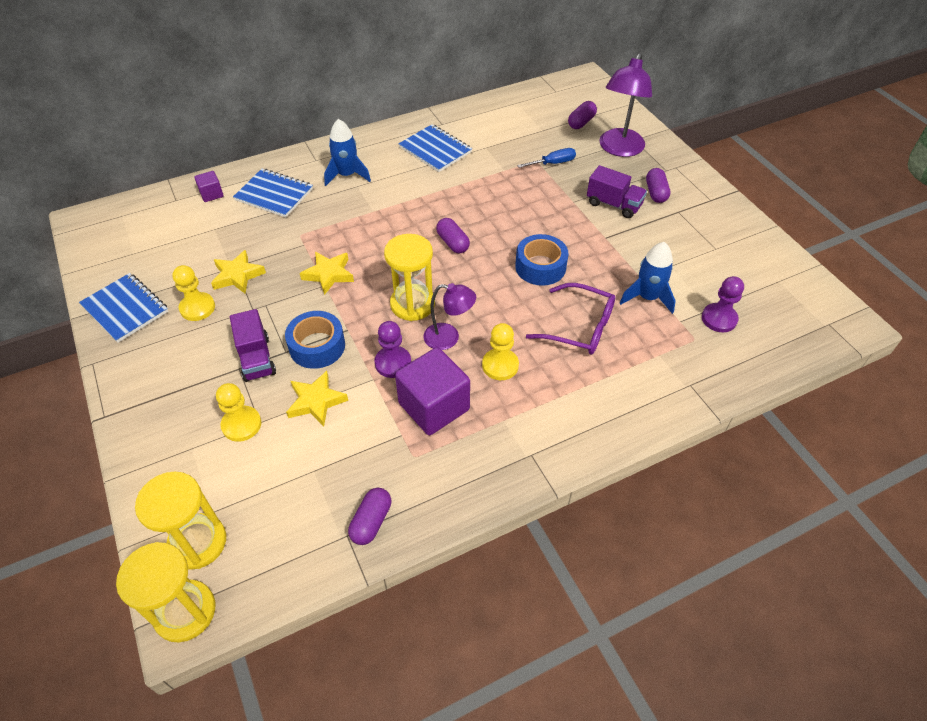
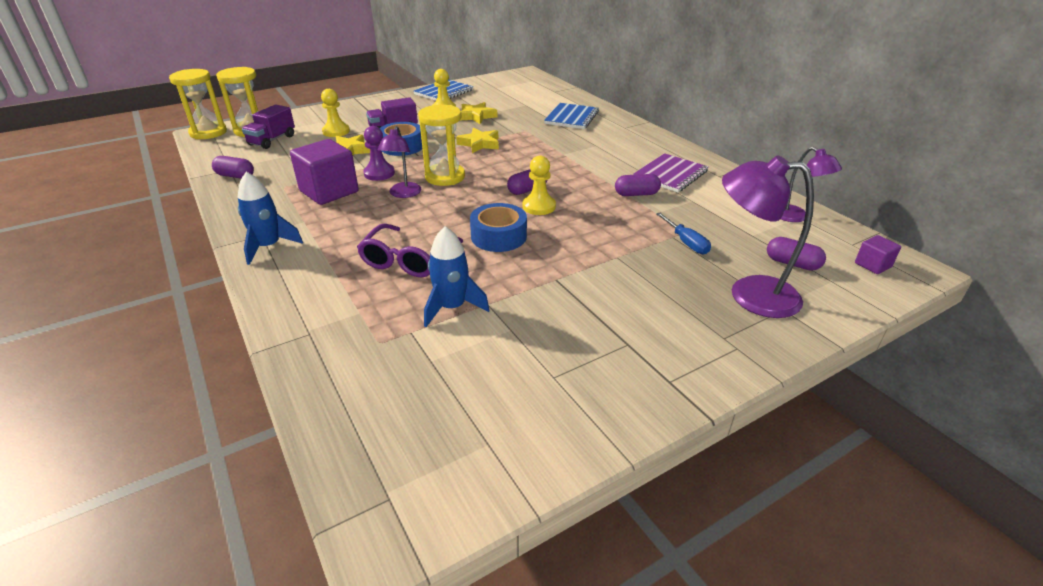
camera: 85 degrees right, 15 degrees down
purple cube [194,171,224,202] -> purple cube moved to [855,235,901,274]
blue rocket [324,119,371,186] -> blue rocket moved to [238,172,303,265]
blue notebook [399,124,472,172] -> purple notebook [633,153,709,193]
yellow pawn [482,323,519,380] -> yellow pawn moved to [523,156,556,215]
purple truck [587,165,647,218] -> purple truck moved to [242,104,295,149]
purple capsule [646,168,670,203] -> purple capsule moved to [615,174,661,196]
purple pawn [702,276,744,332] -> none
none -> purple lamp [781,147,842,222]

